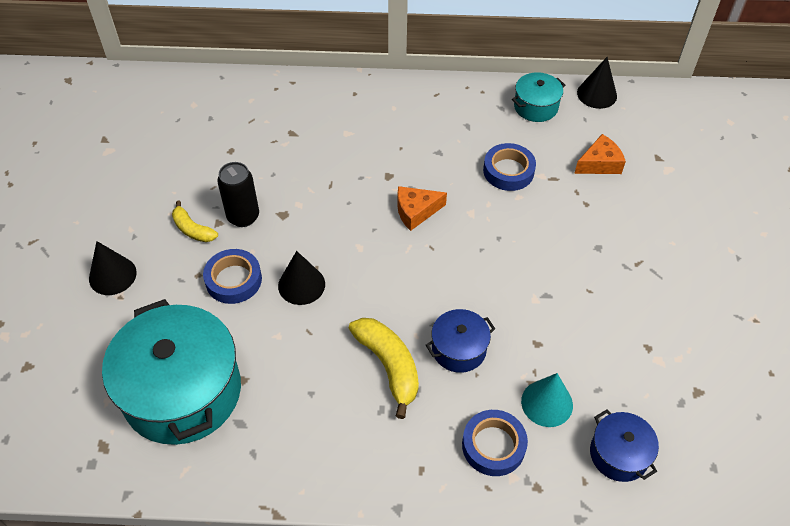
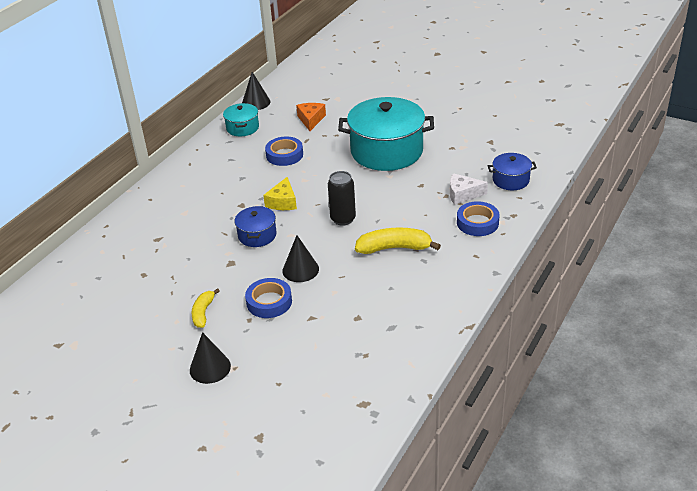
camera: 60 degrees left, 15 degrees down
turquoise pot [102,299,241,445] -> turquoise pot moved to [338,97,434,171]
yellow banana [172,201,218,242] -> yellow banana turned 120 degrees clockwise [191,288,220,328]
black can [217,162,259,227] -> black can moved to [328,171,356,226]
orange cheese [397,186,447,231] -> yellow cheese [263,177,297,210]
blue pot [426,309,495,373] -> blue pot moved to [235,206,277,247]
turquoise cone [521,373,573,427] -> white cheese [450,173,488,205]

